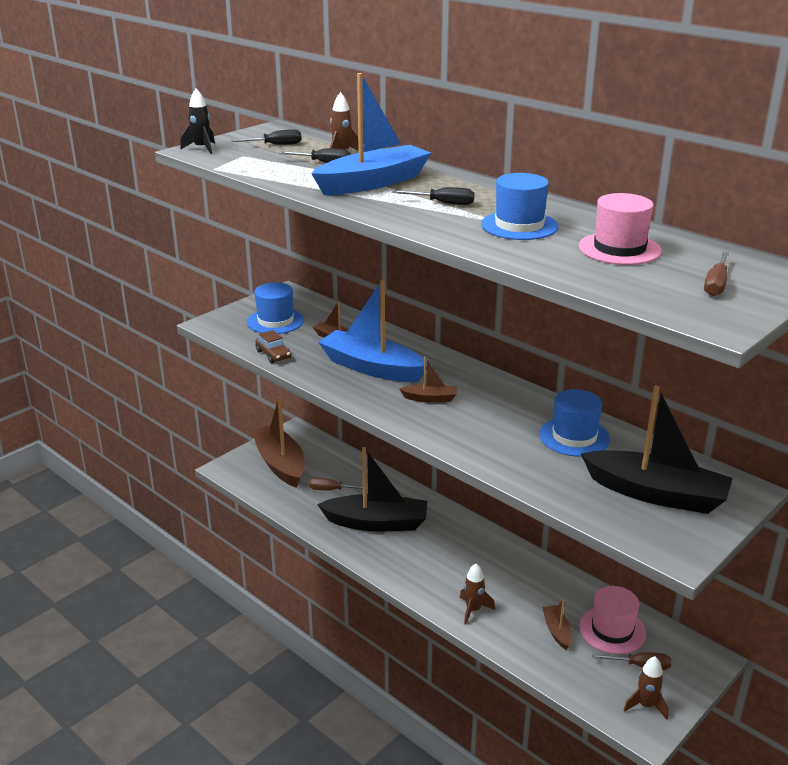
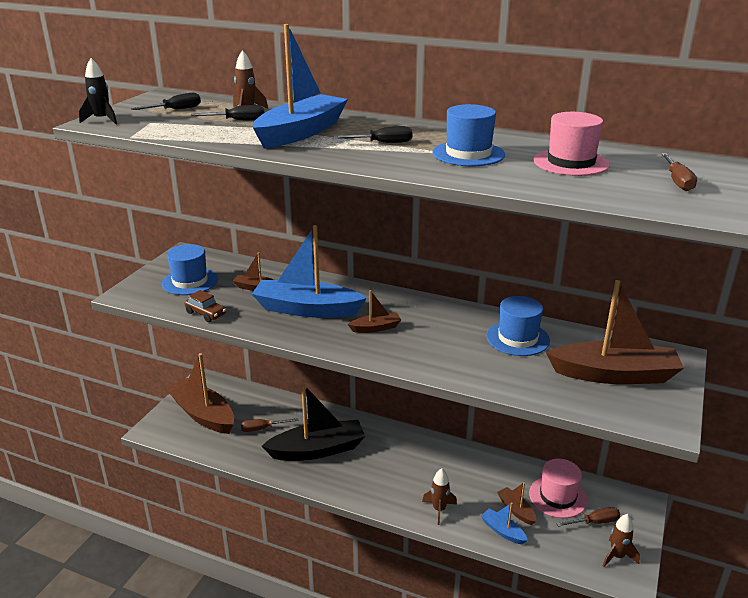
camera: 20 degrees left, 0 degrees up
black boat [581,385,732,514] -> brown boat [546,280,684,384]
none -> blue boat [481,502,528,544]

